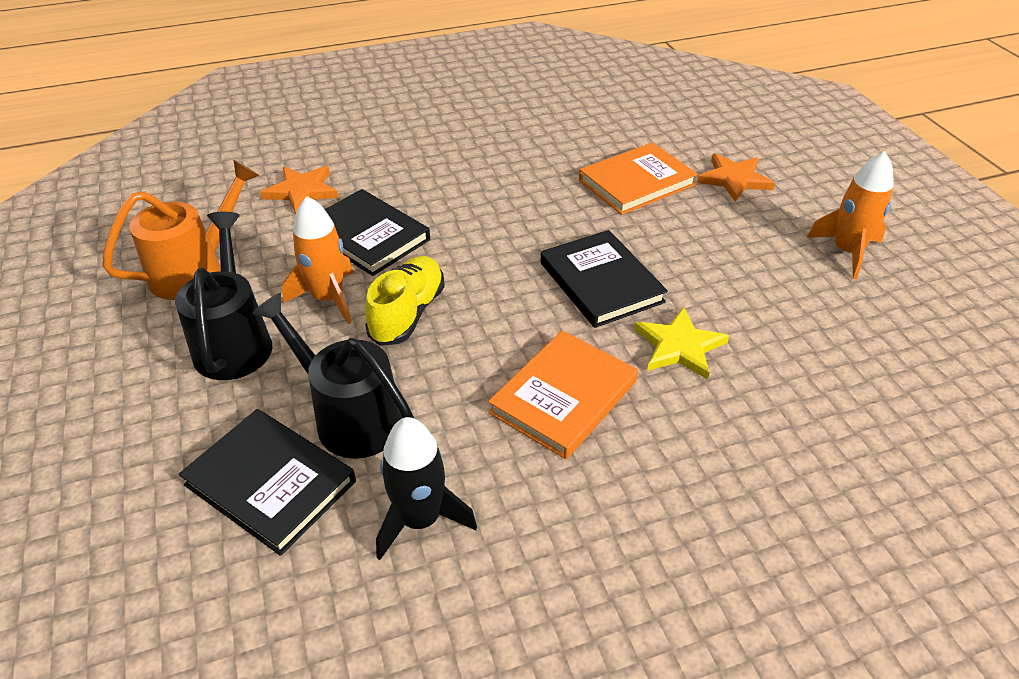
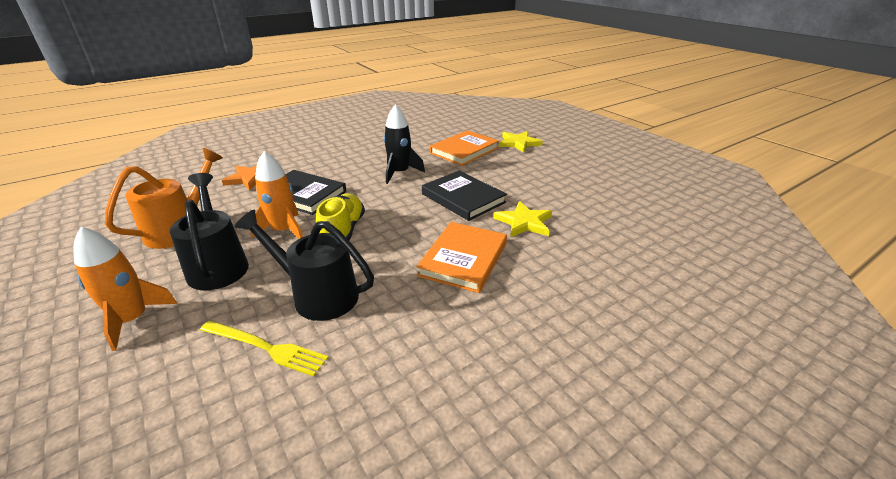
camera: 15 degrees left, 10 degrees down
black book [179,409,356,556] -> yellow fork [200,321,328,376]
black rocket [376,417,477,560] -> black rocket moved to [384,104,425,184]
orange star [697,153,775,202] -> yellow star [499,131,543,153]
orange rocket [807,151,894,279] -> orange rocket moved to [73,227,177,351]

